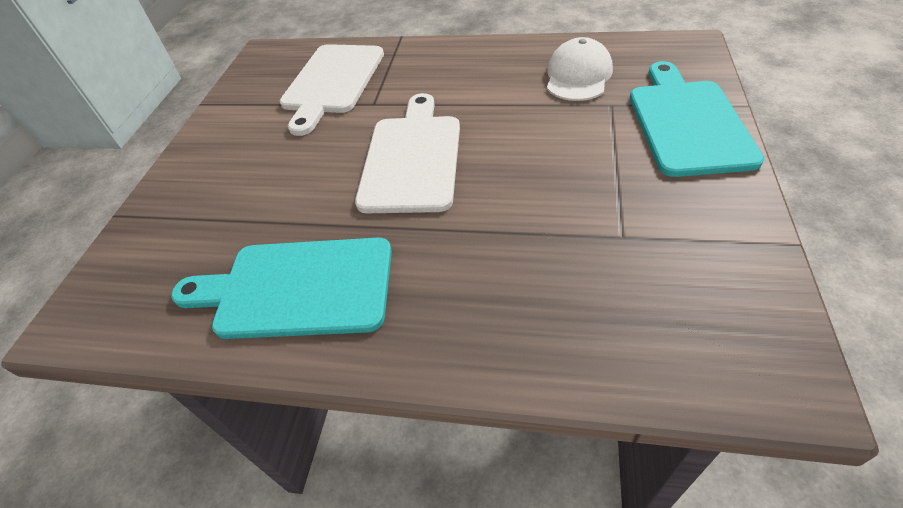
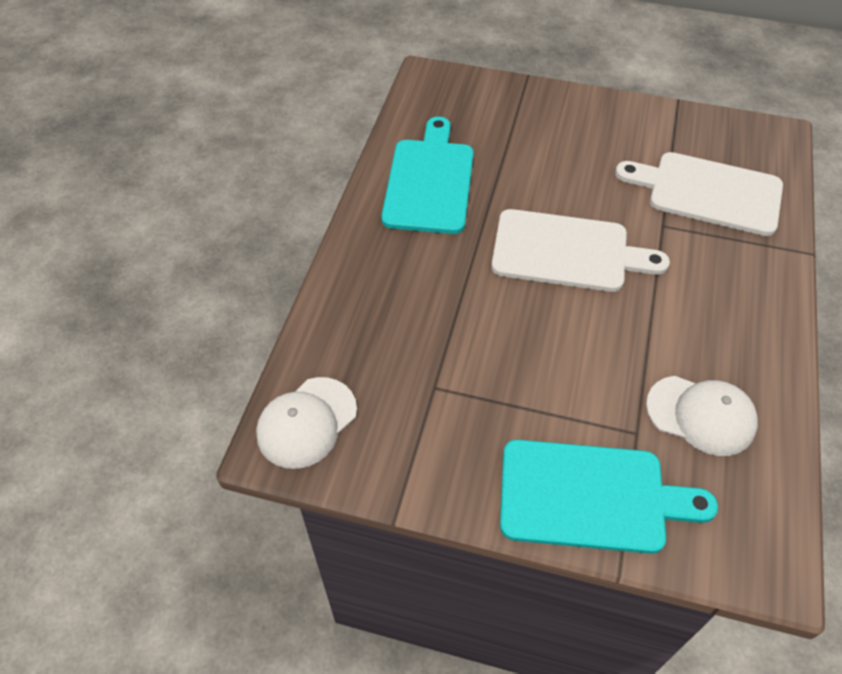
camera: 90 degrees right, 5 degrees up
none -> white cap [256,377,357,469]

